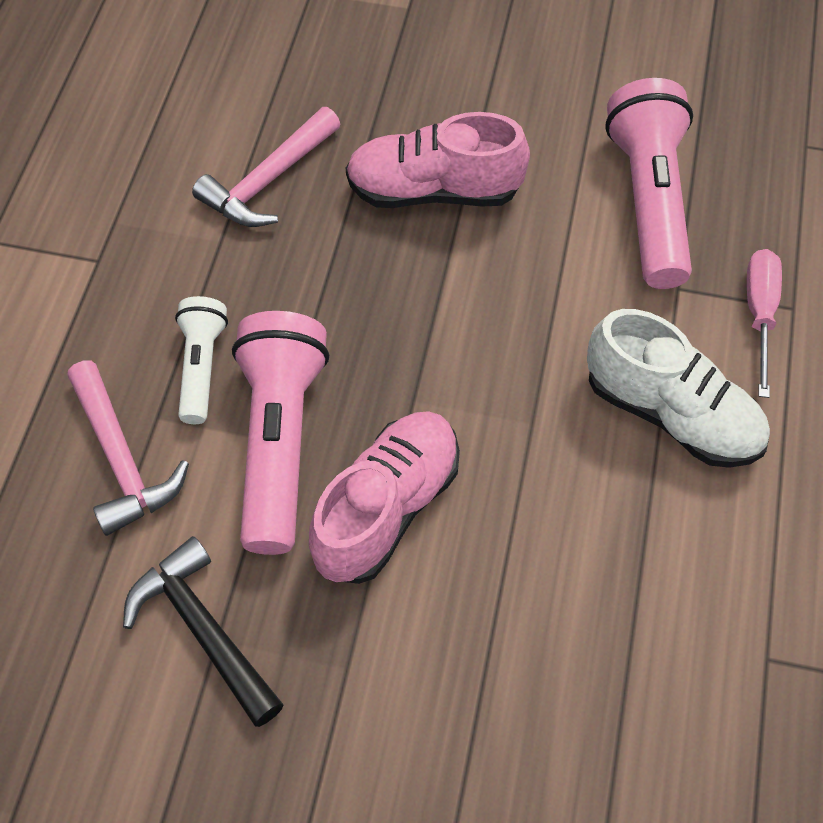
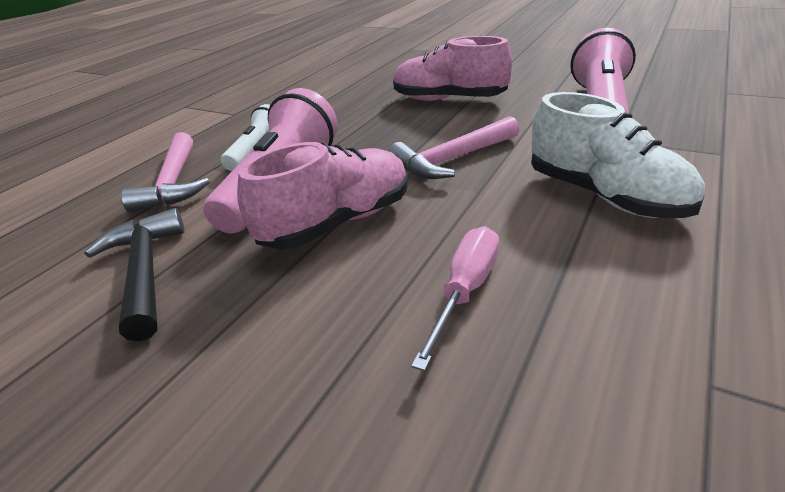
camera: 20 degrees right, 25 degrees down
pink hammer [192,107,341,227] -> pink hammer moved to [389,116,519,179]
pink screwdriver [747,249,782,398] -> pink screwdriver moved to [411,226,499,371]

